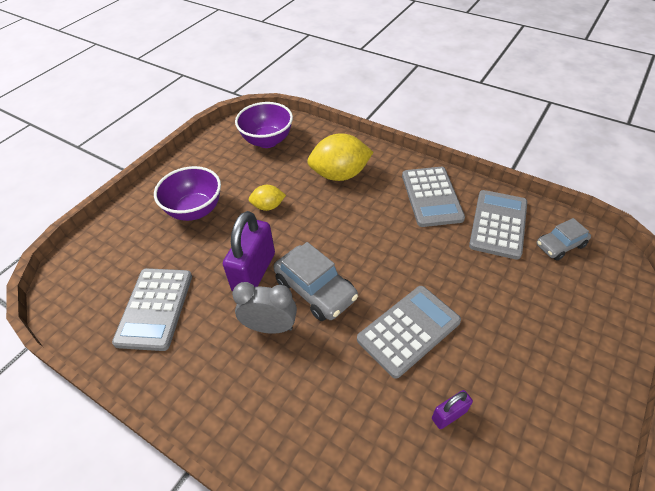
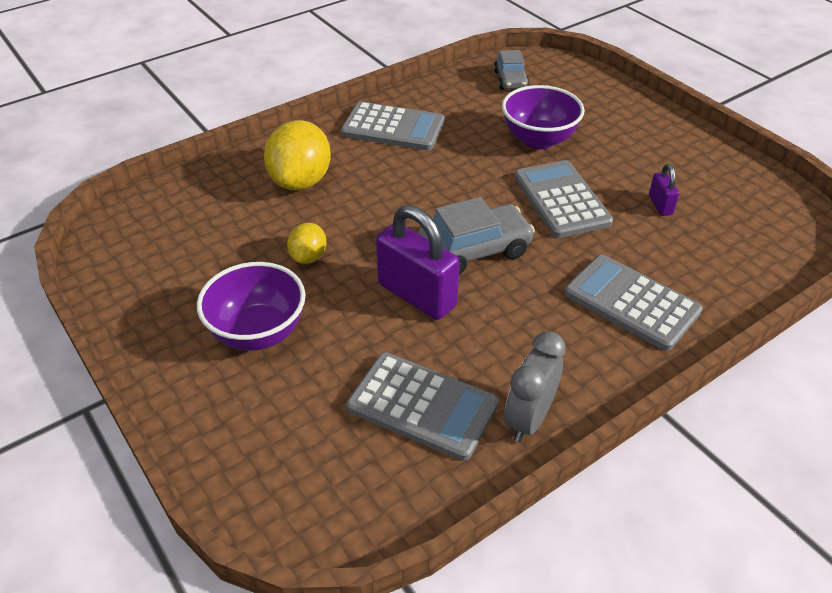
camera: 70 degrees left, 5 degrees down
grey clock [232,282,297,334] -> grey clock moved to [504,331,566,442]
purple bowl [235,102,293,148] -> purple bowl moved to [502,85,585,150]
grey calculator [469,190,527,260] -> grey calculator moved to [564,255,703,351]

